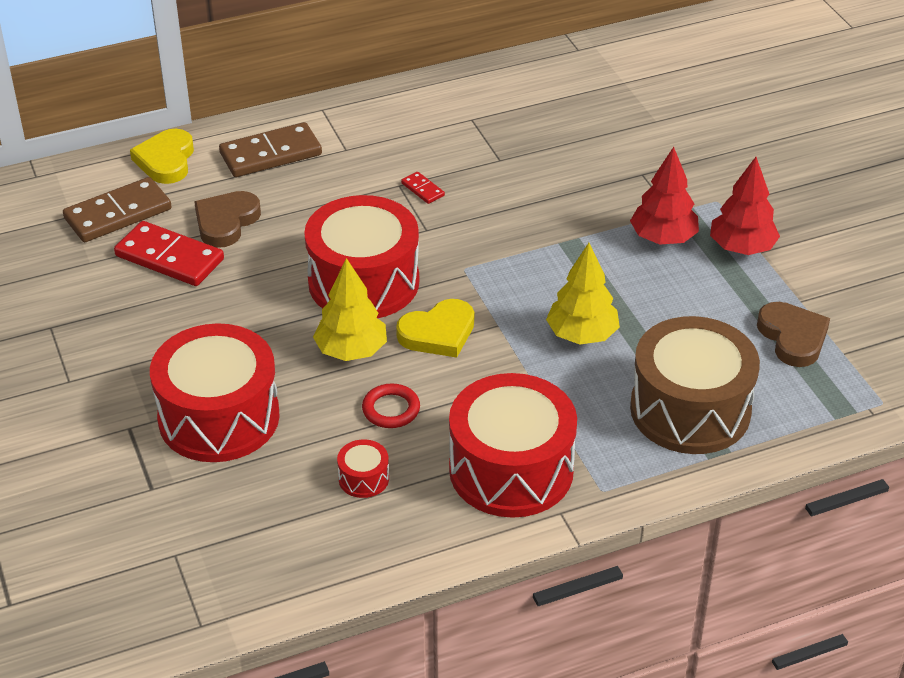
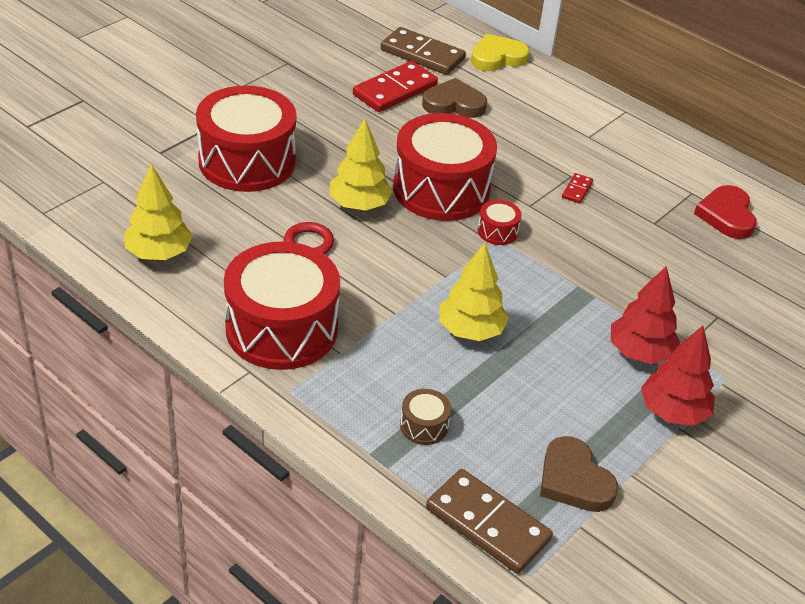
camera: 60 degrees right, 0 degrees up
red domino [114,221,224,286] -> red domino turned 45 degrees clockwise [353,61,438,112]
brown domino [219,122,322,177] -> brown domino moved to [426,469,553,574]
red drum [337,439,389,498] -> red drum moved to [478,200,521,245]
yellow heart [396,299,474,358] -> none
brown drum [630,316,760,454] -> brown drum [400,389,451,445], size x0.41
brown heart [757,302,830,367] -> brown heart turned 105 degrees clockwise [540,436,618,512]
none -> yellow tree [124,164,193,260]
none -> red heart [694,185,757,239]

